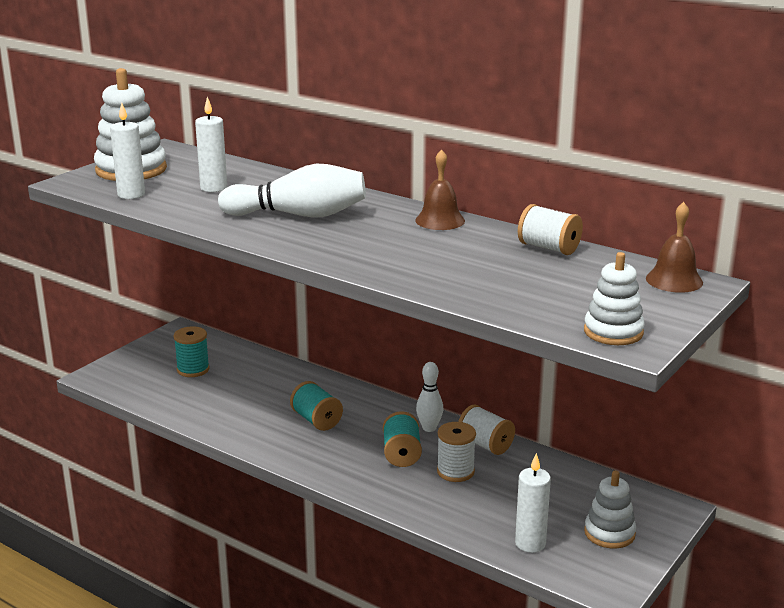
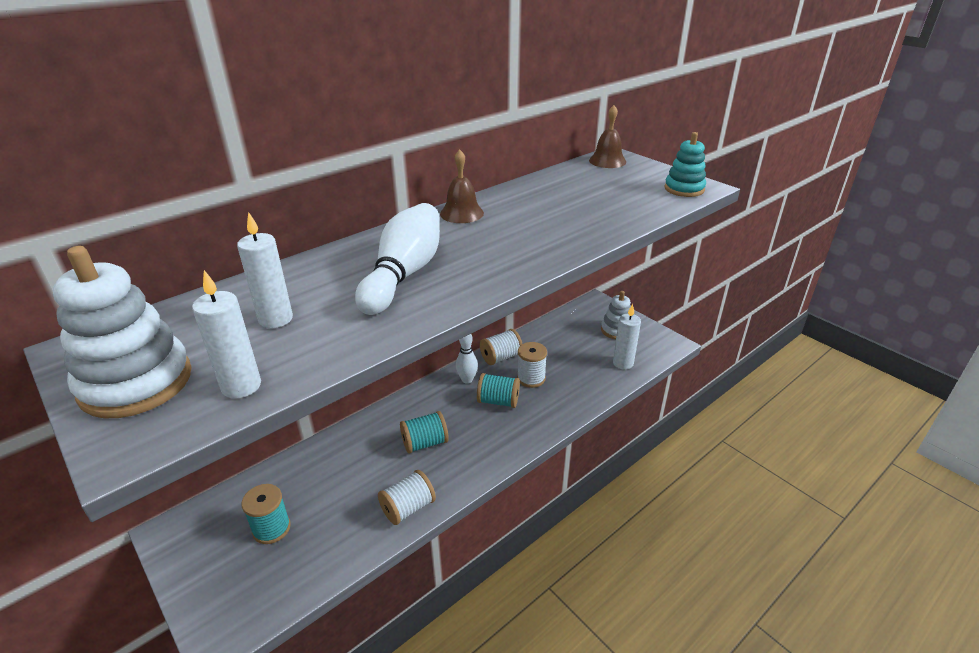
camera: 75 degrees left, 10 degrees up
white spool [518,204,583,255] -> white spool moved to [378,470,436,525]
white stacking toy [584,252,645,345] -> turquoise stacking toy [664,132,706,197]

